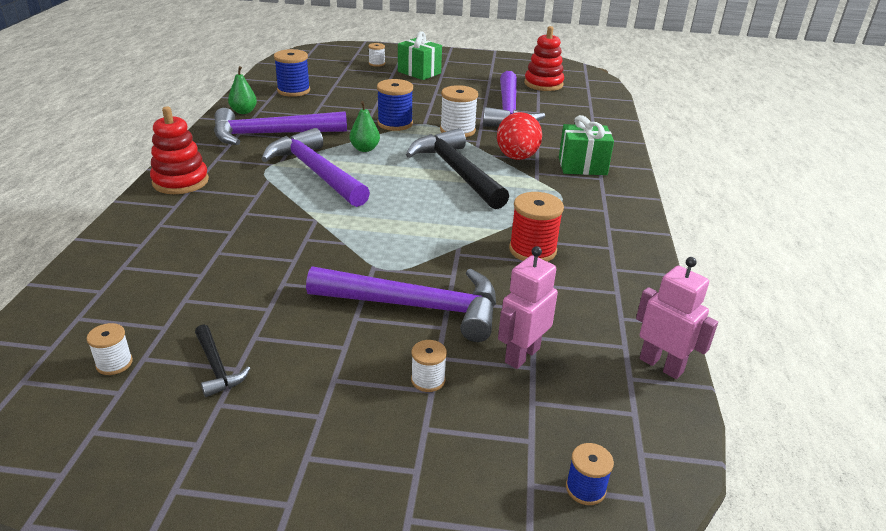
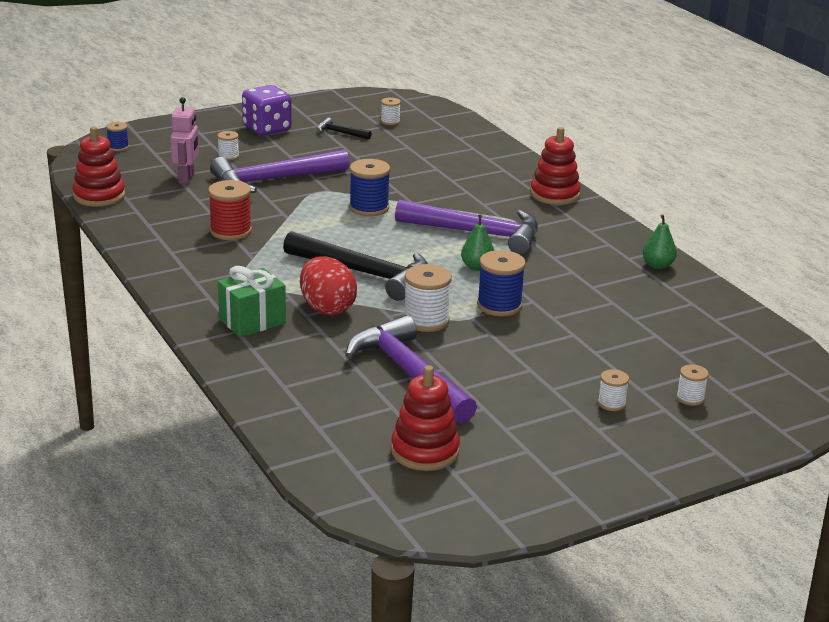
camera: 145 degrees right, 5 degrees down
purple hammer [214,108,347,145] -> none
blue spool [274,49,310,97] -> blue spool moved to [349,159,390,216]
green gift [398,31,442,80] -> white spool [598,369,629,411]
pink robot [636,257,718,379] -> red stacking toy [73,127,125,207]
none -> purple dice [242,85,292,135]

